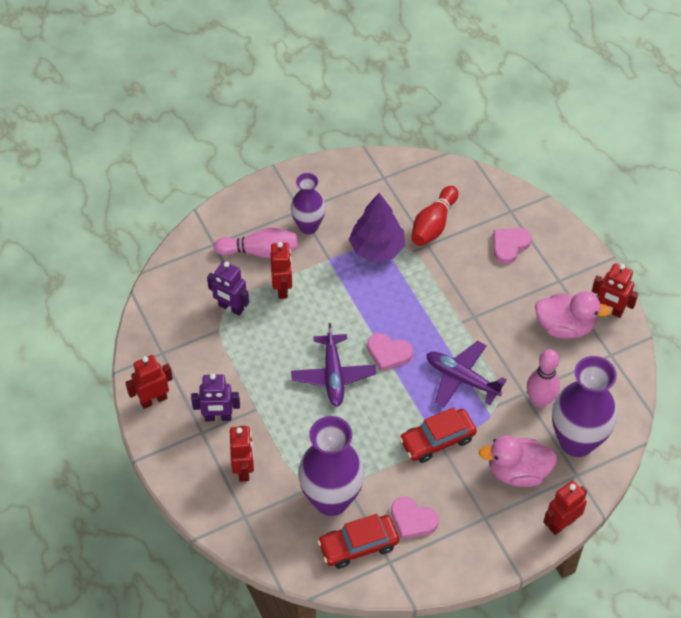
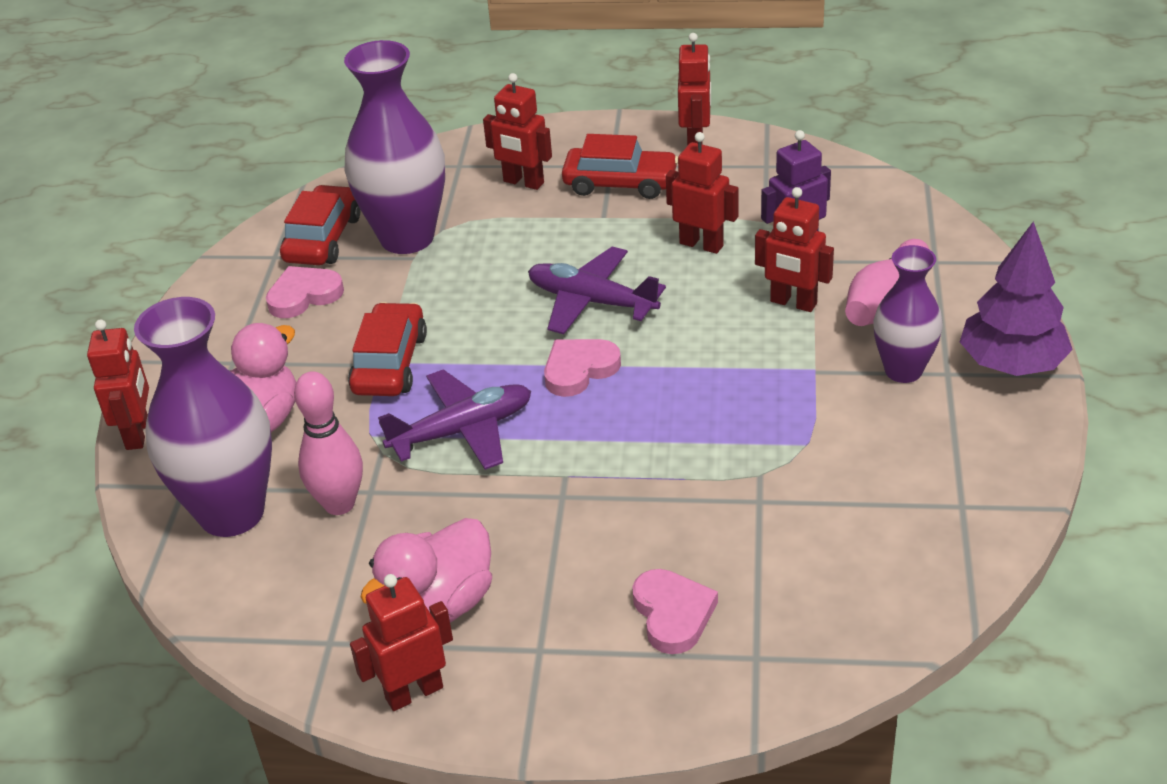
camera: 125 degrees right, 15 degrees down
purple robot [191,374,240,421] -> red car [562,134,678,199]
purple tree [349,193,405,262] -> purple tree moved to [960,221,1073,376]
red bowling pin [411,186,458,246] -> none
none -> red robot [666,132,739,254]

